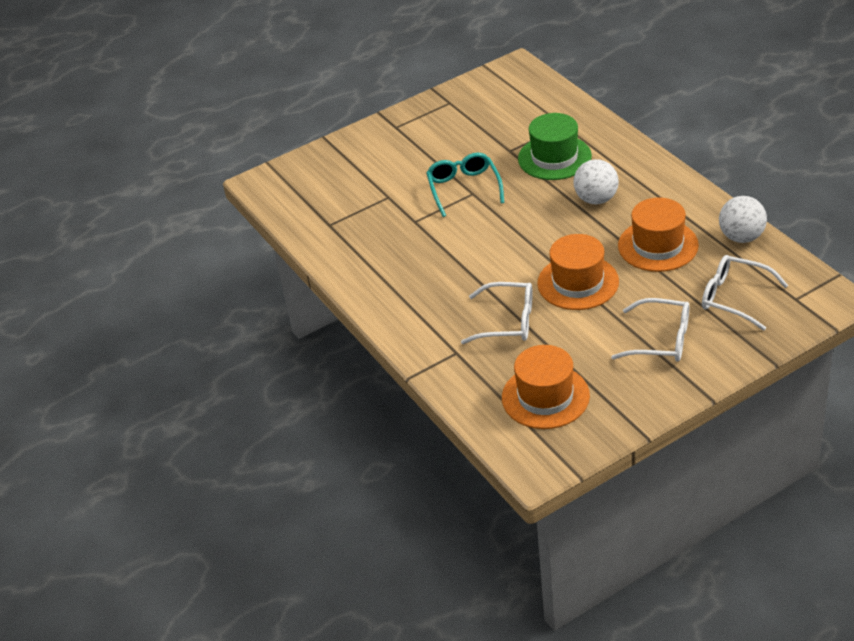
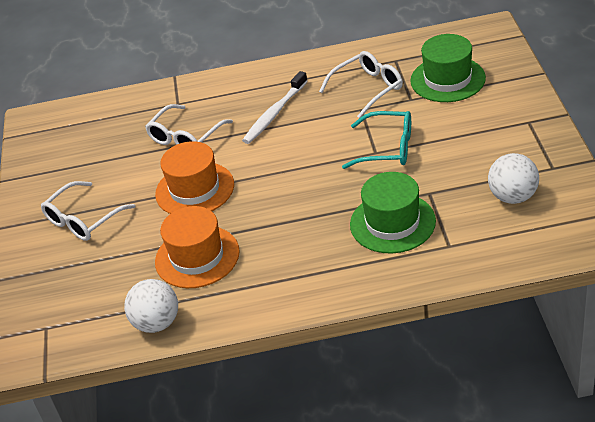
camera: 115 degrees right, 0 degrees up
orange hat [502,345,590,429] -> none
white ball [573,159,619,204] -> white ball moved to [488,153,539,204]
white glasses [702,255,788,331] -> white glasses moved to [319,51,403,118]
none -> white toothbrush [242,71,308,144]
none -> green hat [410,34,486,102]

